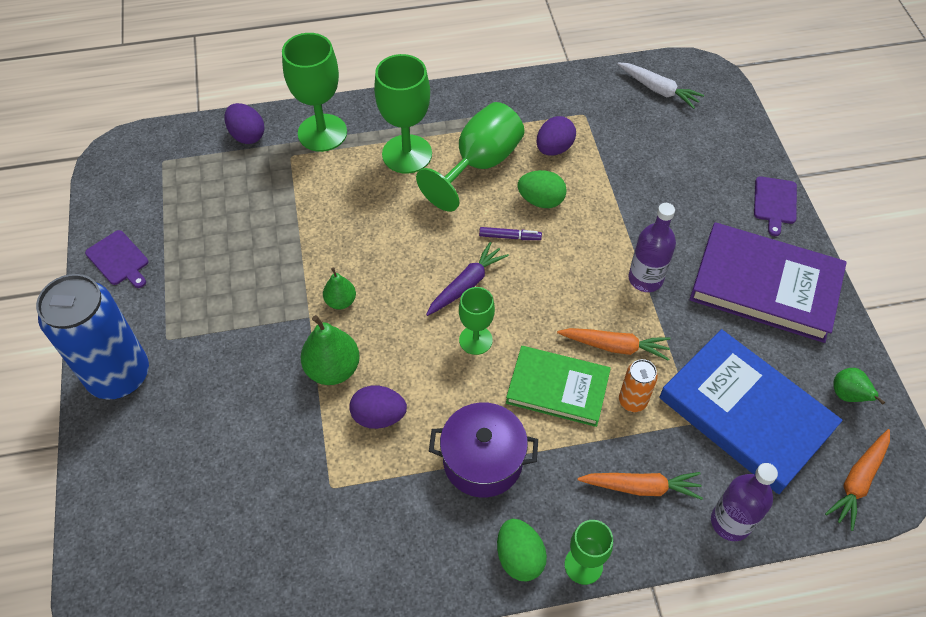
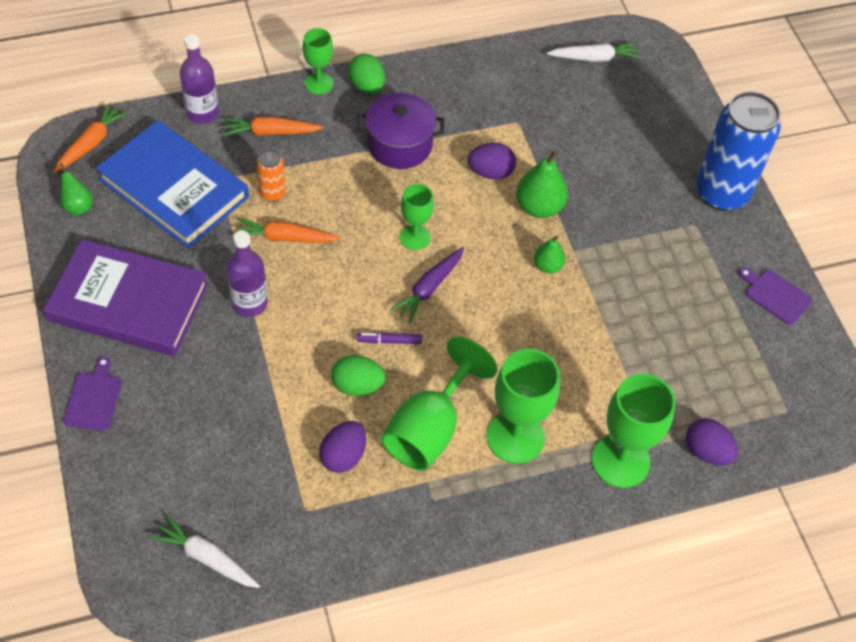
camera: 170 degrees right, 0 degrees up
green book [506,346,611,427] -> none
none -> white carrot [547,42,641,62]

